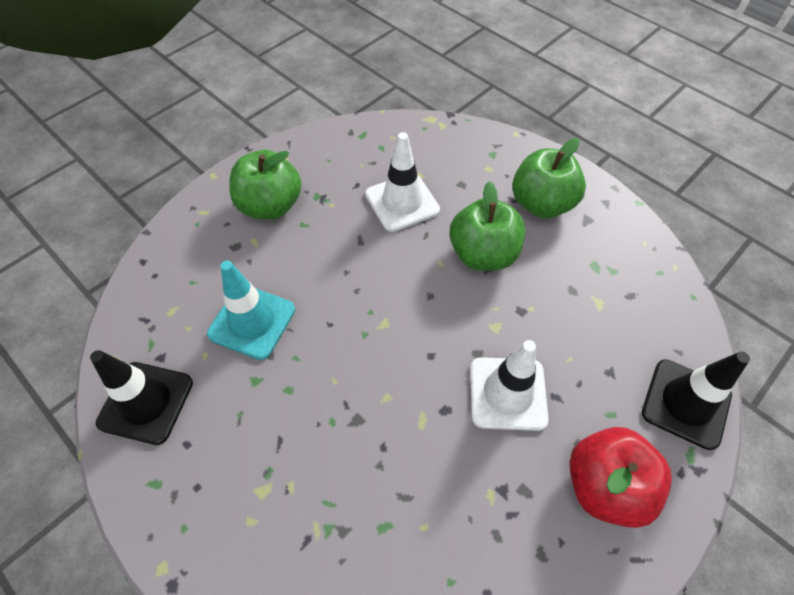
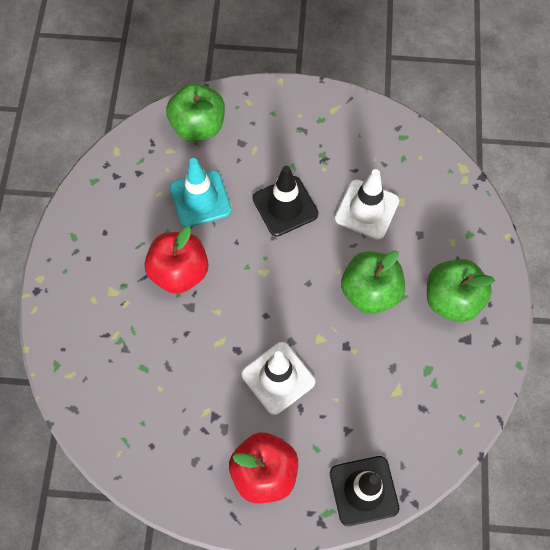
camera: 50 degrees right, 10 degrees up
black traffic cone [90,350,193,445] -> black traffic cone moved to [253,166,319,237]
green apple [229,150,302,220] -> green apple moved to [166,83,225,141]
none -> red apple [144,226,208,294]

